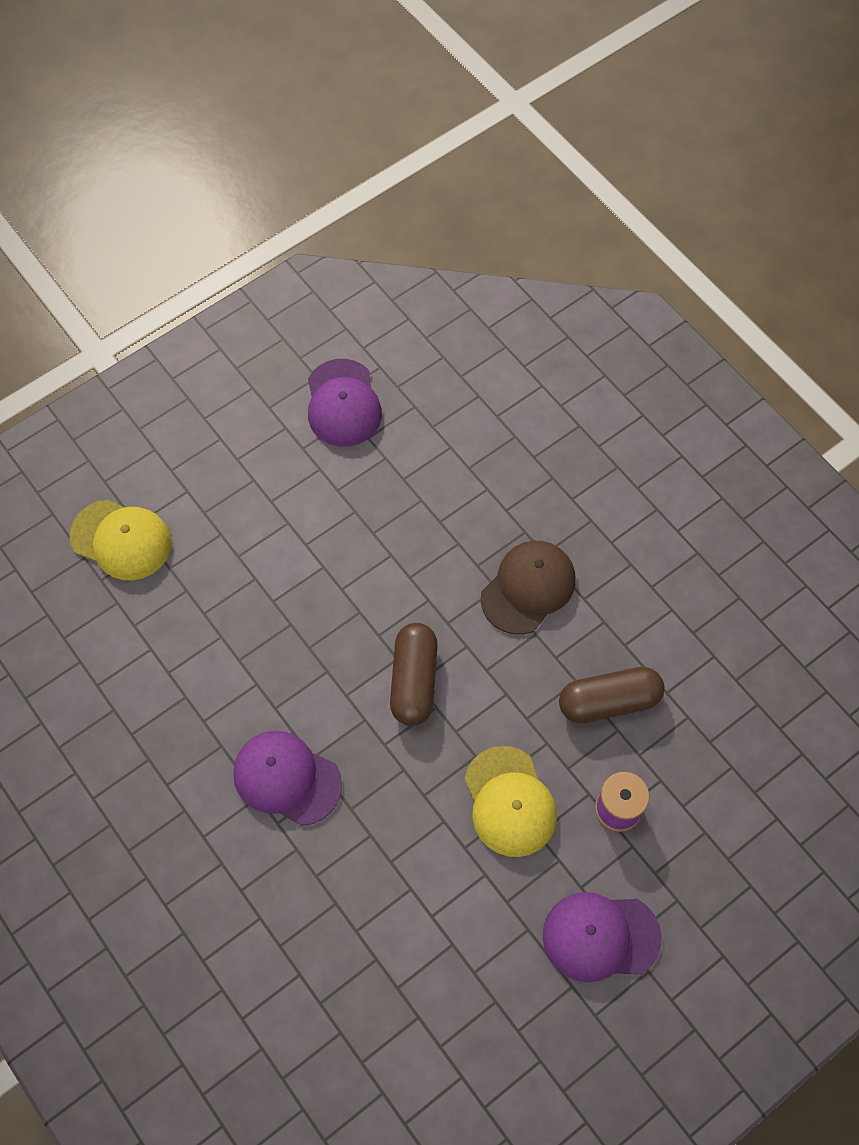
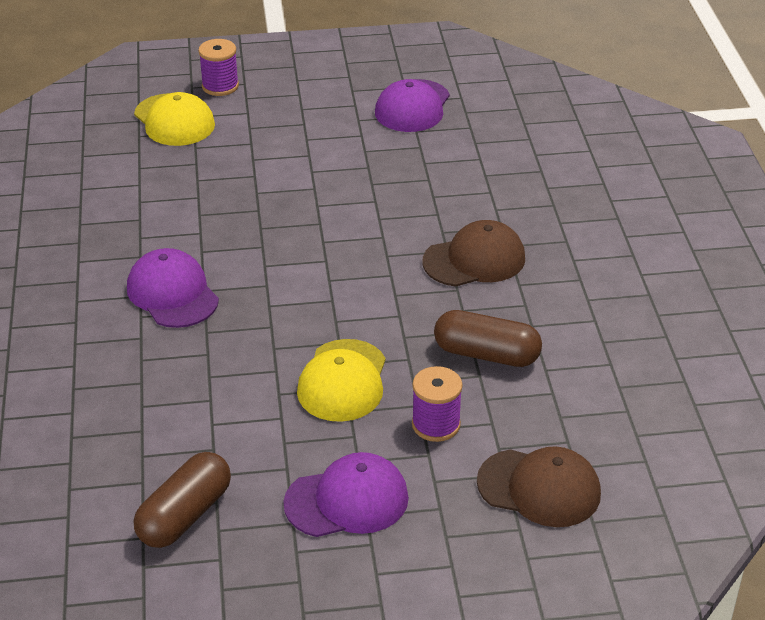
camera: 30 degrees right, 25 degrees down
brown capsule [390,623,438,726] -> brown capsule moved to [134,452,231,548]
purple cap [542,892,662,982] -> purple cap turned 135 degrees clockwise [283,452,409,537]
none -> purple spool [198,39,239,96]
none -> brown cap [477,446,601,527]

